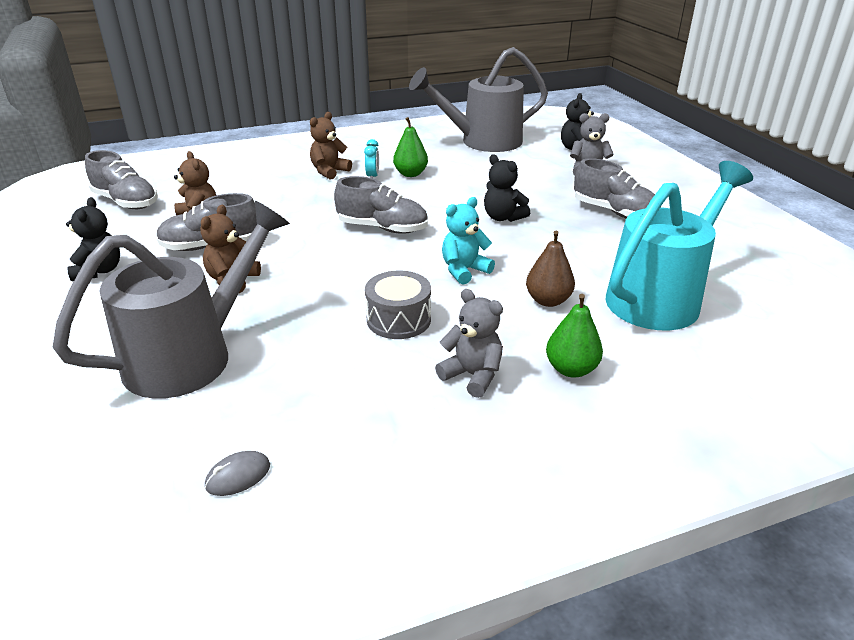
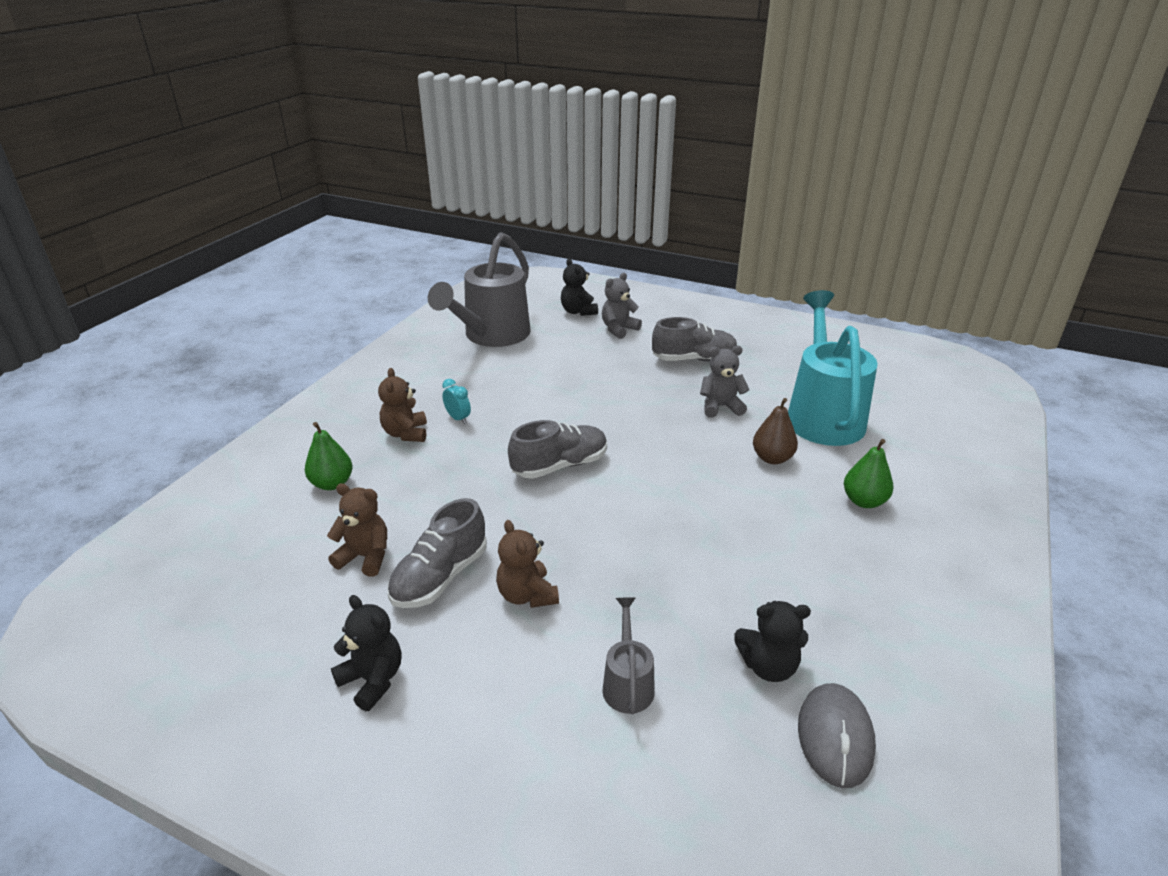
camera: 45 degrees left, 0 degrees up
grey watering can [52,201,290,399] -> grey watering can [602,597,655,714], size x0.45
grey shoe [85,150,158,209] -> none
grey mouse [205,451,270,496] -> grey mouse [798,683,876,788], size x1.75
grey drum [365,271,431,339] -> none
green pear [393,117,428,177] -> green pear moved to [305,422,353,490]
grey teddy bear [435,289,503,398] -> grey teddy bear moved to [700,346,749,418]
turquoise teddy bear [442,197,495,285] -> none
black teddy bear [484,155,530,222] -> black teddy bear moved to [734,601,811,682]

